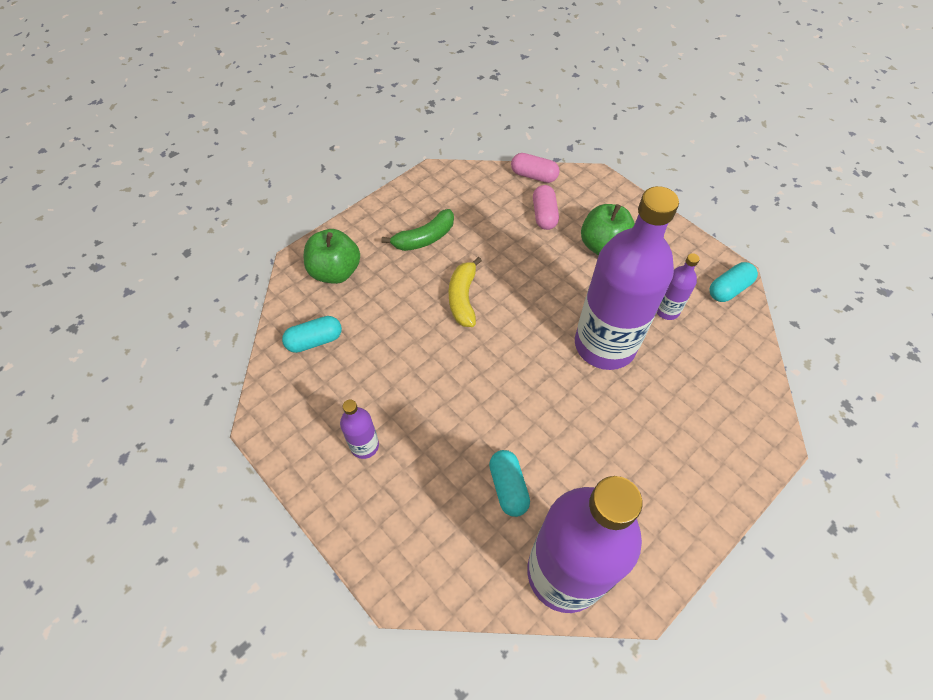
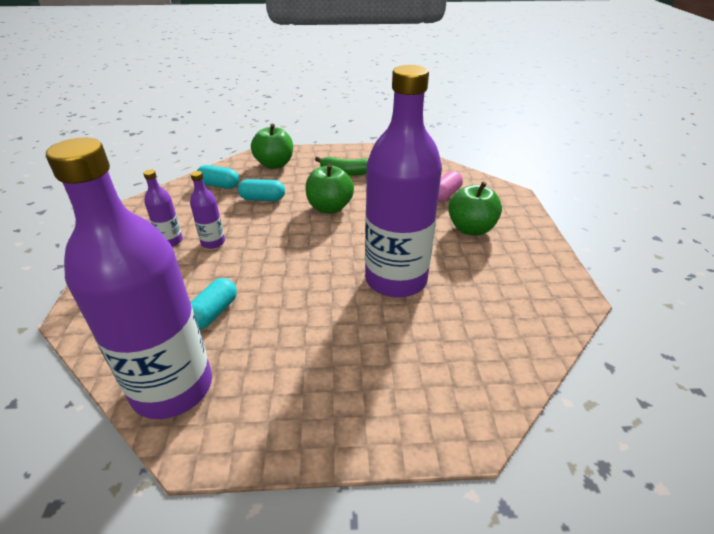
camera: 40 degrees right, 20 degrees down
yellow banana [449,257,482,327] -> green apple [305,164,354,213]
pink capsule [511,153,560,183] -> none
purple bottle [657,253,700,320] -> purple bottle moved to [190,171,225,249]
turquoise capsule [709,262,758,302] -> turquoise capsule moved to [238,179,285,201]

